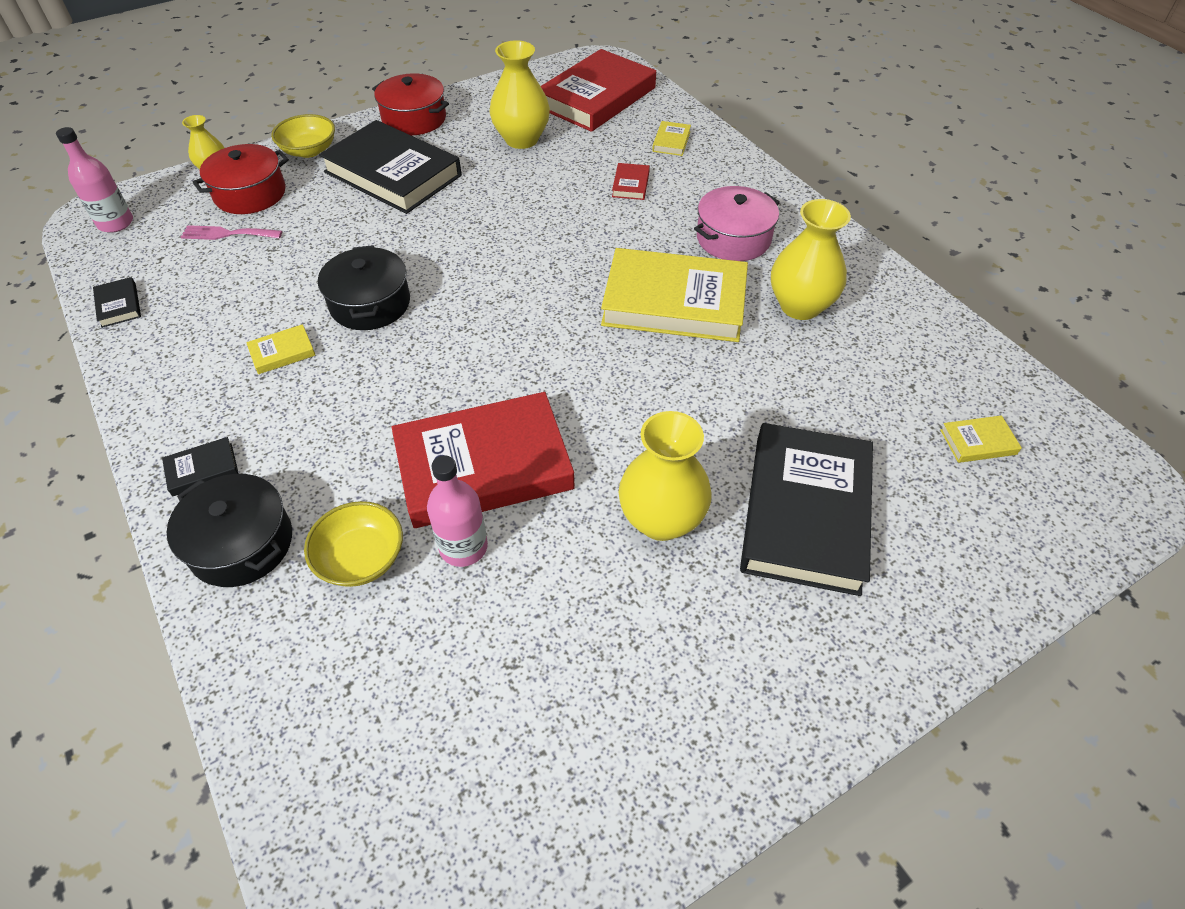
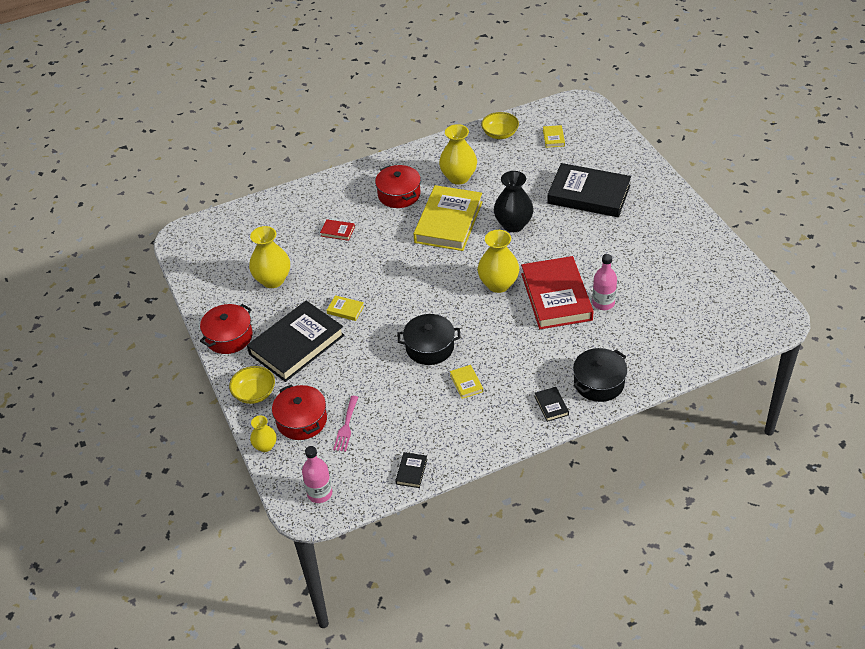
camera: 80 degrees left, 5 degrees down
black book [93,277,141,328] -> black book turned 60 degrees counterclockwise [395,452,427,488]
yellow bowl [304,501,403,587] -> yellow bowl moved to [481,112,519,139]
red book [541,49,656,132] -> none
yellow vase [618,411,712,541] -> yellow vase moved to [478,230,519,293]
yellow book [652,121,691,156] -> yellow book moved to [326,295,364,321]
pink pot [694,186,780,261] -> red pot [375,165,421,208]
none -> black vase [494,171,534,232]

